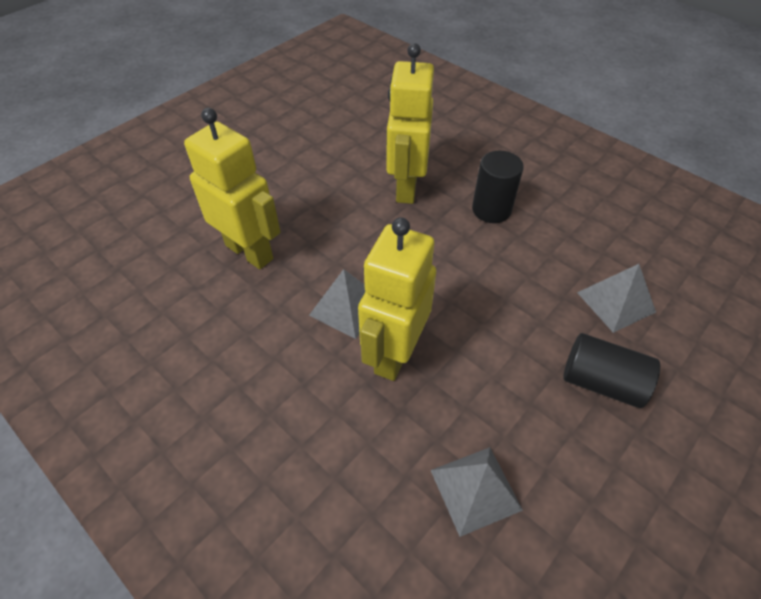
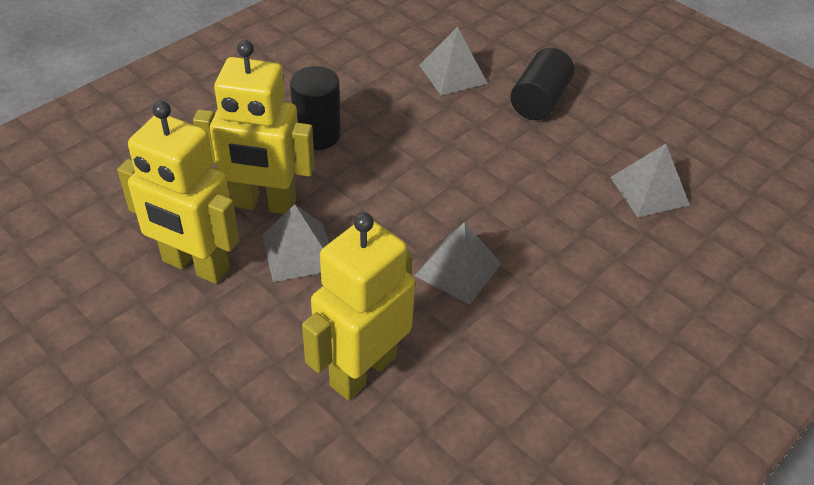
camera: 90 degrees left, 5 degrees down
yellow robot [358,217,436,381] -> yellow robot moved to [117,101,239,284]
none -> grey pyramid [262,204,329,282]

